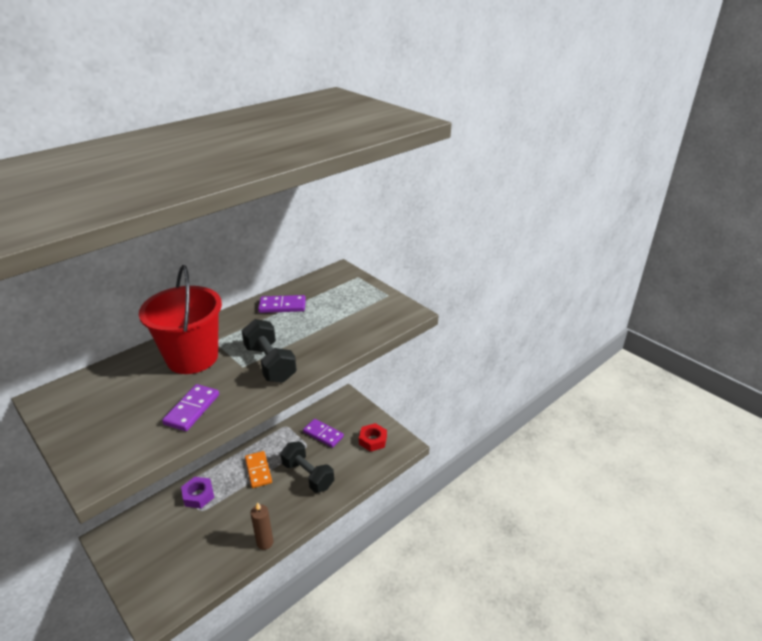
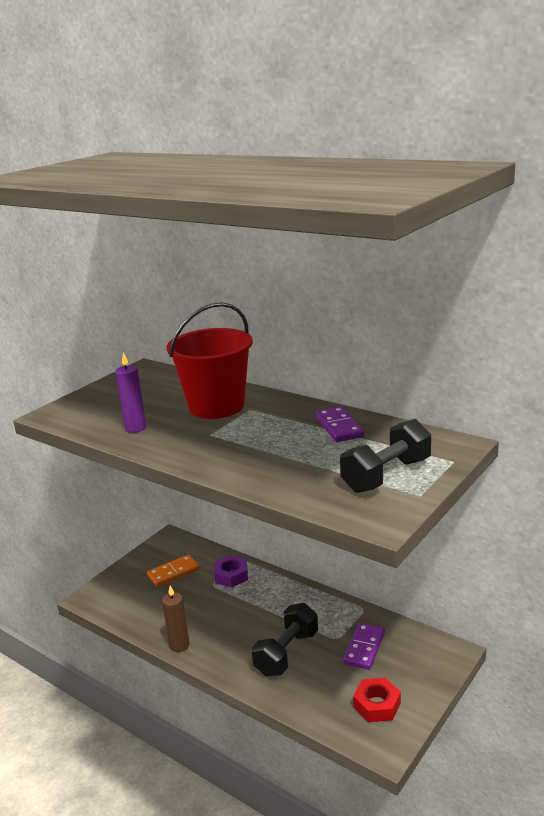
camera: 80 degrees right, 10 degrees down
purple domino [162,384,219,431] -> purple candle [115,352,146,433]
black dumbbell [241,319,297,383] -> black dumbbell moved to [340,419,431,493]
orange domino [245,451,272,488] -> orange domino moved to [147,554,200,587]

